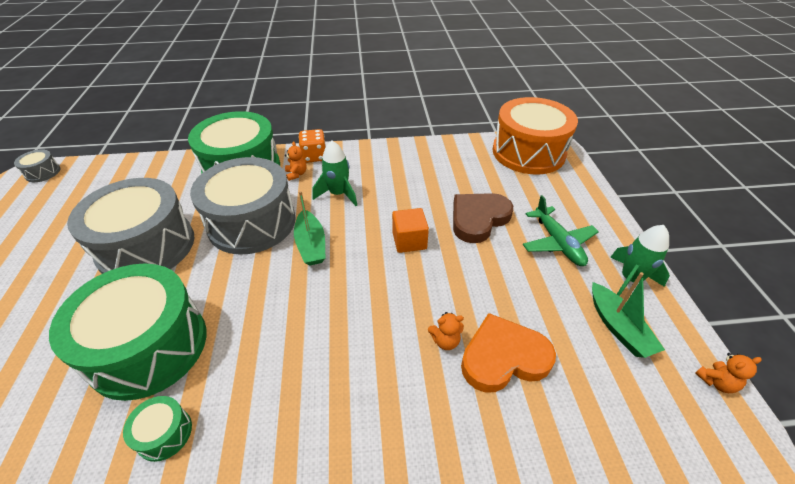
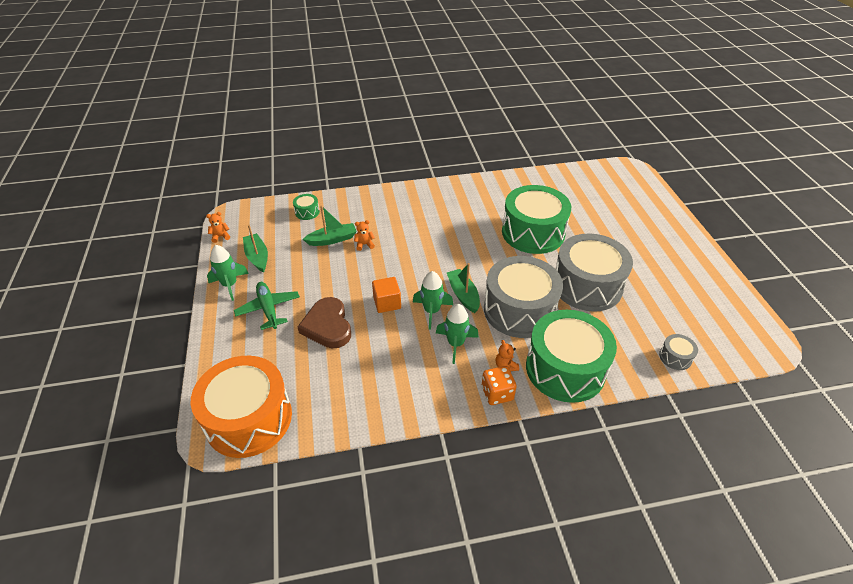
camera: 175 degrees right, 0 degrees up
grey drum [14,149,60,182] -> grey drum moved to [659,334,698,370]
green drum [123,396,192,462] -> green drum moved to [293,194,320,220]
brown heart [453,193,513,243] -> brown heart turned 120 degrees clockwise [298,297,351,348]
orange heart [461,313,556,393] -> green boat [303,205,357,246]
none -> green rocket [413,271,453,329]

